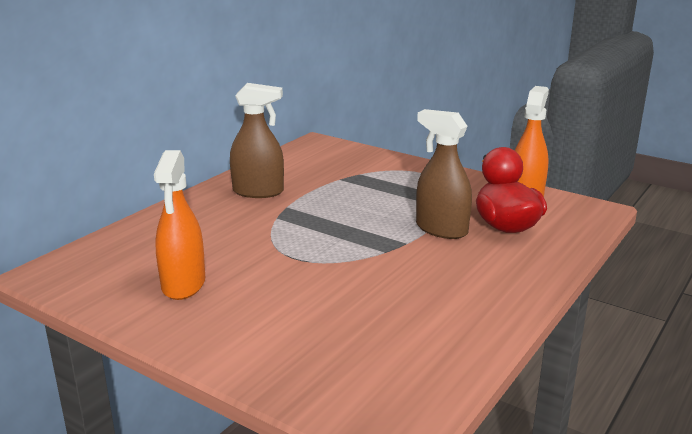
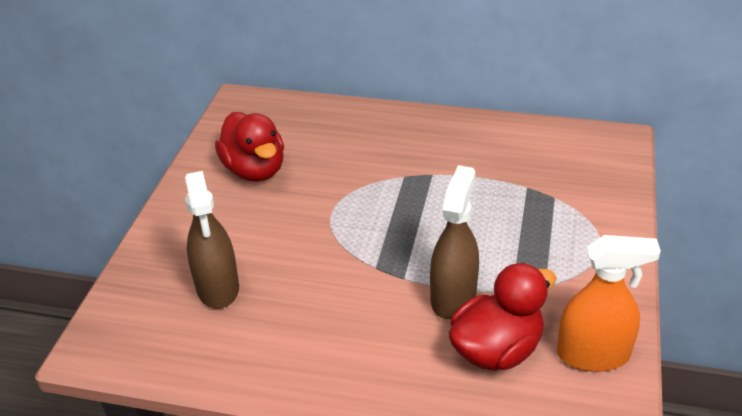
camera: 70 degrees right, 15 degrees up
orange spray bottle [154,150,205,300] -> red duck [215,112,284,182]
brown spray bottle [230,83,284,198] -> brown spray bottle moved to [185,171,239,309]

